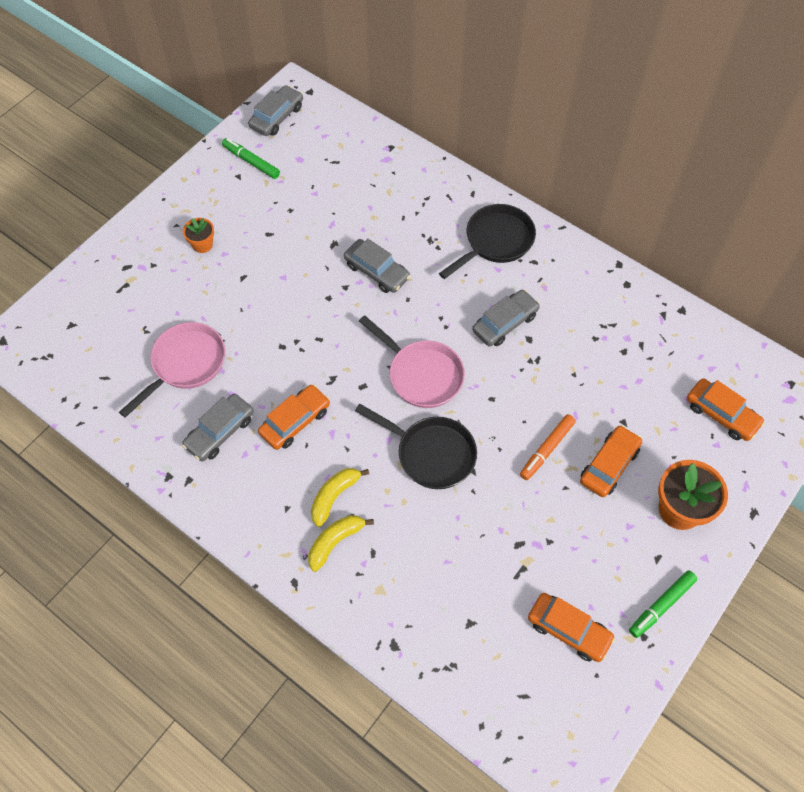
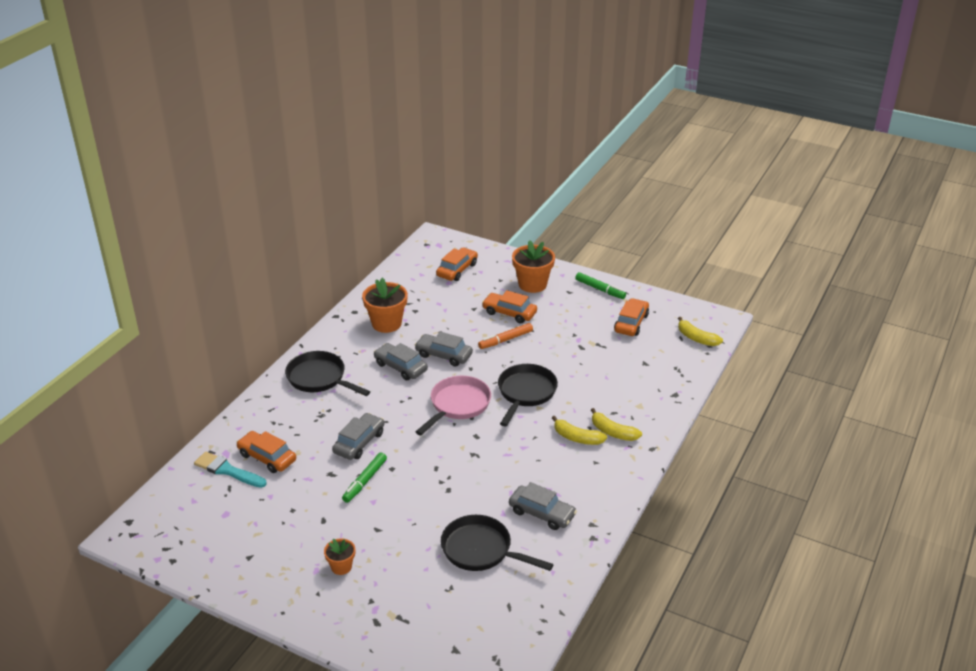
camera: 100 degrees left, 25 degrees down
pink pan [119,322,225,418] -> black pan [441,515,554,571]
green marker [222,138,280,179] -> green marker moved to [342,453,387,503]
grey car [248,85,303,136] -> grey car moved to [415,332,473,367]
orange car [258,385,330,450] -> orange car moved to [236,431,296,473]
orange marker [520,414,576,480] -> orange marker turned 120 degrees clockwise [478,323,533,349]
none -> turquoise brush [194,452,267,488]
none -> orange flower pot [362,278,408,333]
none -> yellow banana [678,317,723,346]

